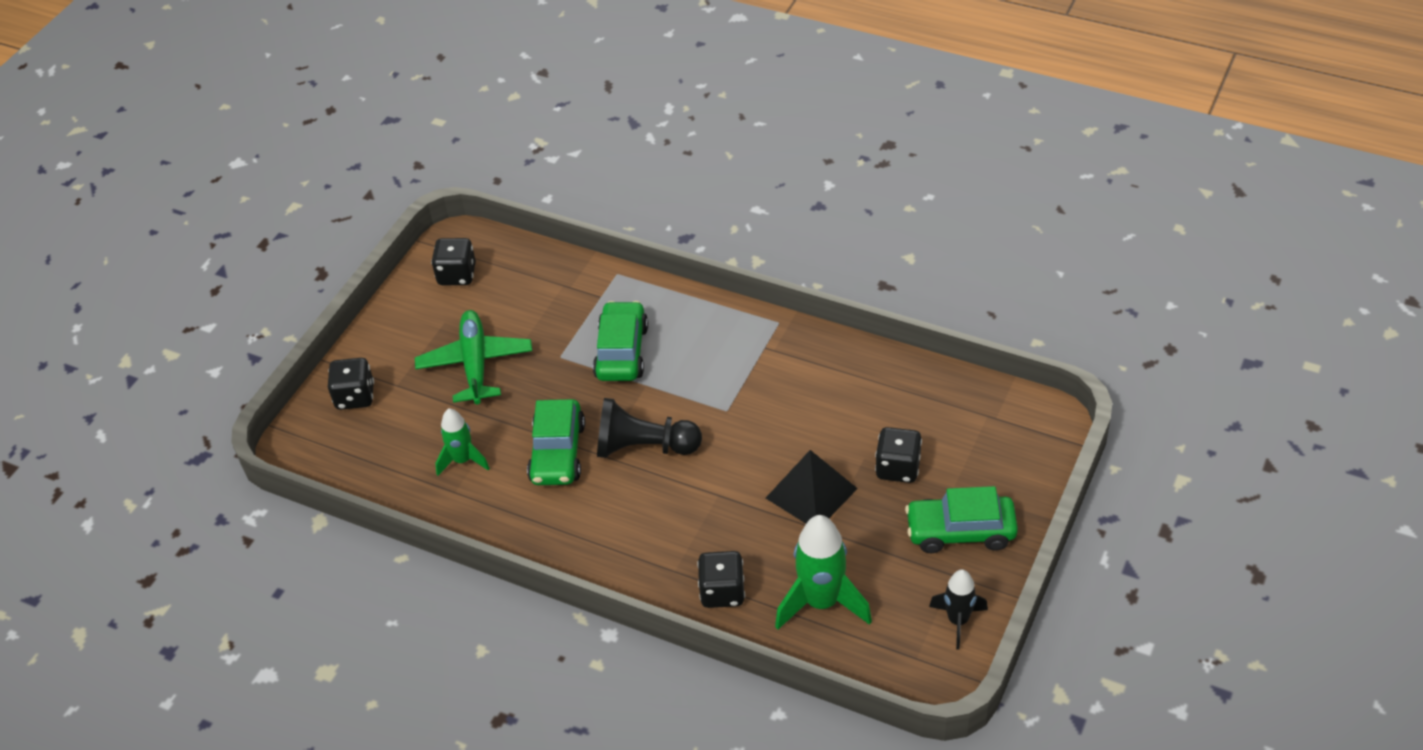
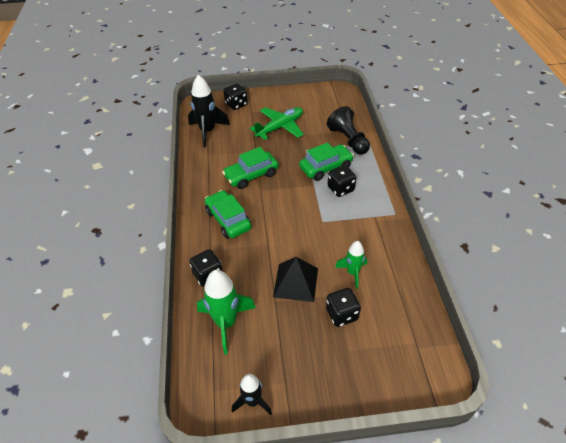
camera: 55 degrees right, 0 degrees up
black dice [431,238,476,285] -> black dice moved to [328,165,356,197]
green rocket [435,408,490,476] -> green rocket moved to [335,241,367,289]
black pawn [597,398,702,458] -> black pawn moved to [327,106,370,155]
green car [905,486,1018,553] -> green car moved to [205,190,252,239]
none -> black rocket [188,75,230,147]

